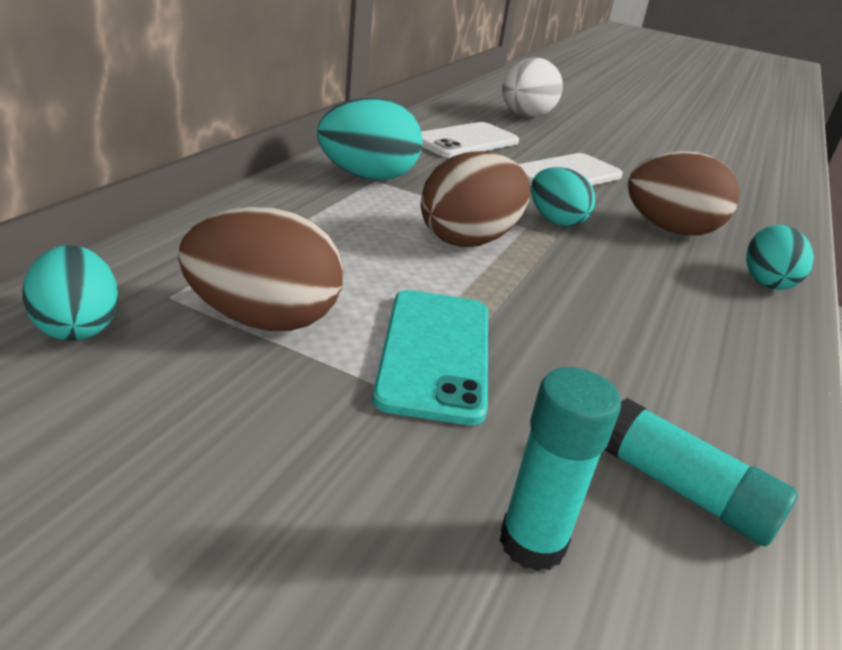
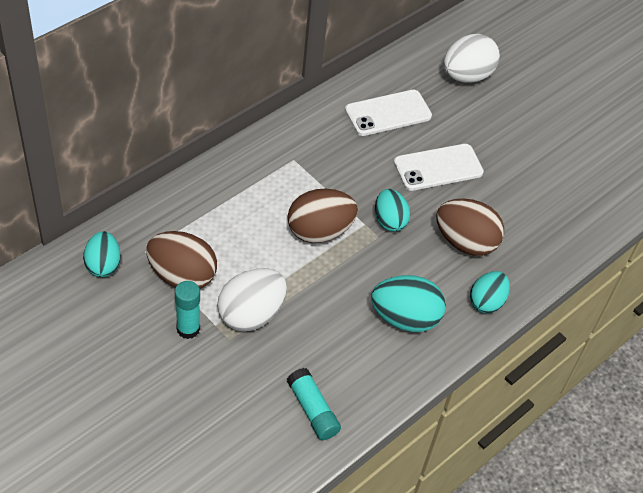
camera: 20 degrees right, 20 degrees up
turquoise egg [317,98,423,180] -> turquoise egg moved to [371,275,446,332]
turquoise phone [372,290,488,425] -> white egg [217,268,287,331]
turquoise glue stick [499,367,621,572] -> turquoise glue stick moved to [175,281,200,339]

